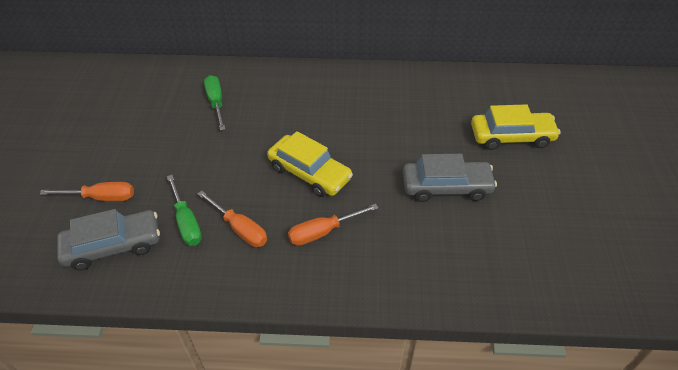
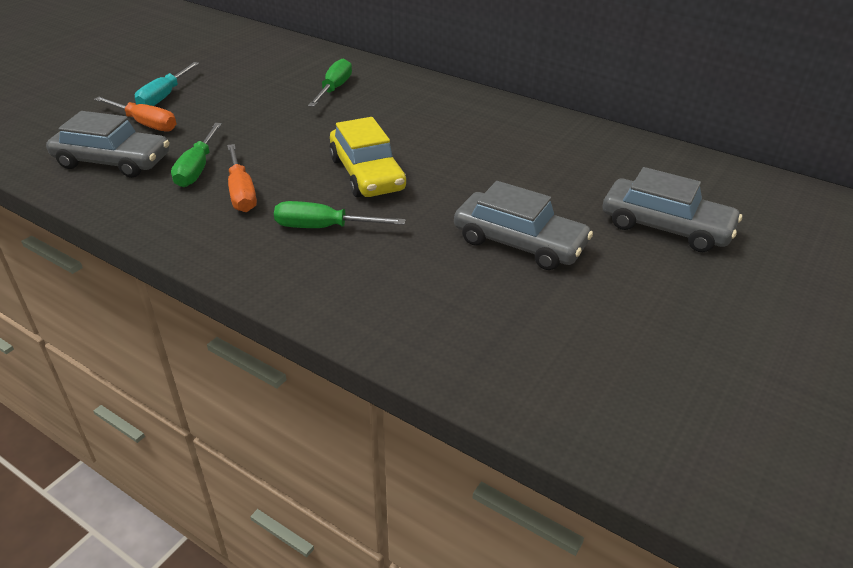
camera: 30 degrees right, 10 degrees down
orange screwdriver [288,204,378,246] -> green screwdriver [274,201,406,228]
yellow car [471,104,561,150] -> grey car [603,167,742,252]
none -> turquoise screwdriver [135,62,199,106]

